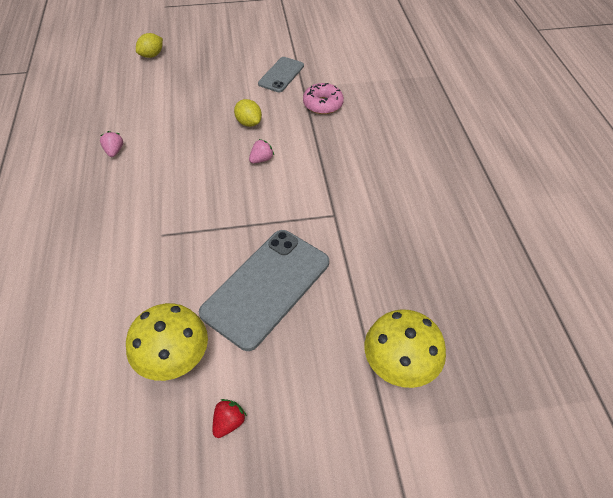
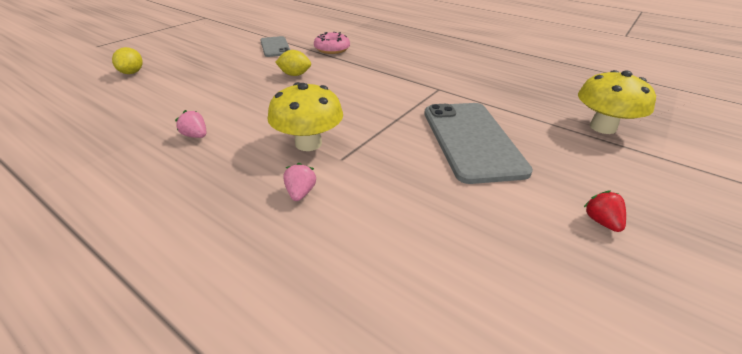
camera: 45 degrees left, 15 degrees down
yellow mushroom [126,303,208,381] -> yellow mushroom moved to [267,82,343,151]
pink strawberry [249,139,274,163] -> pink strawberry moved to [283,163,316,201]

